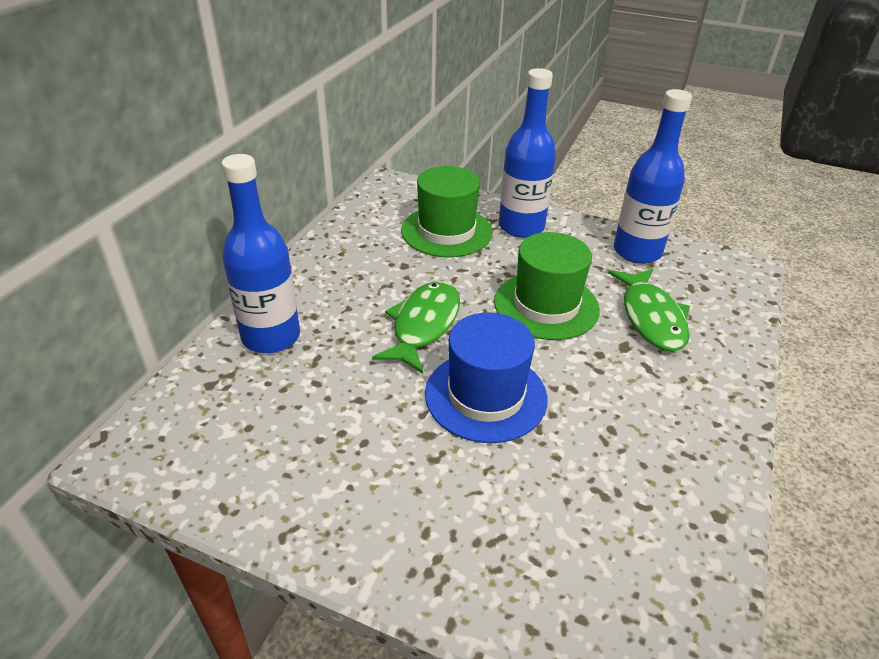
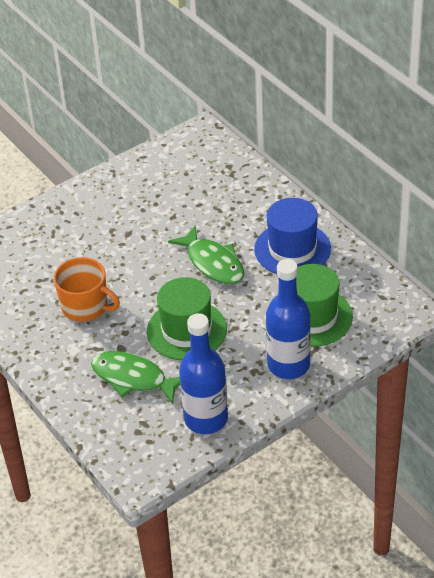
camera: 125 degrees right, 5 degrees up
blue bottle [222,154,300,353] -> none
blue hat [425,313,548,443] -> blue hat moved to [254,198,331,274]
none -> orange mug [54,257,120,322]

